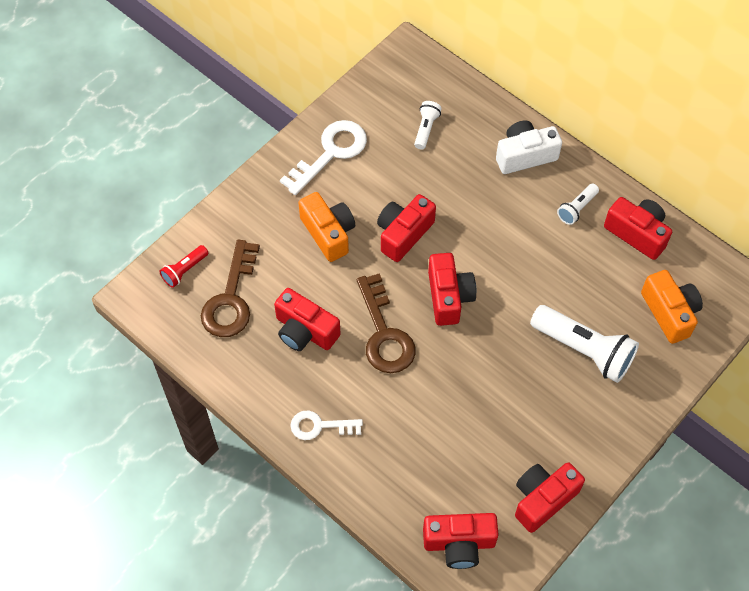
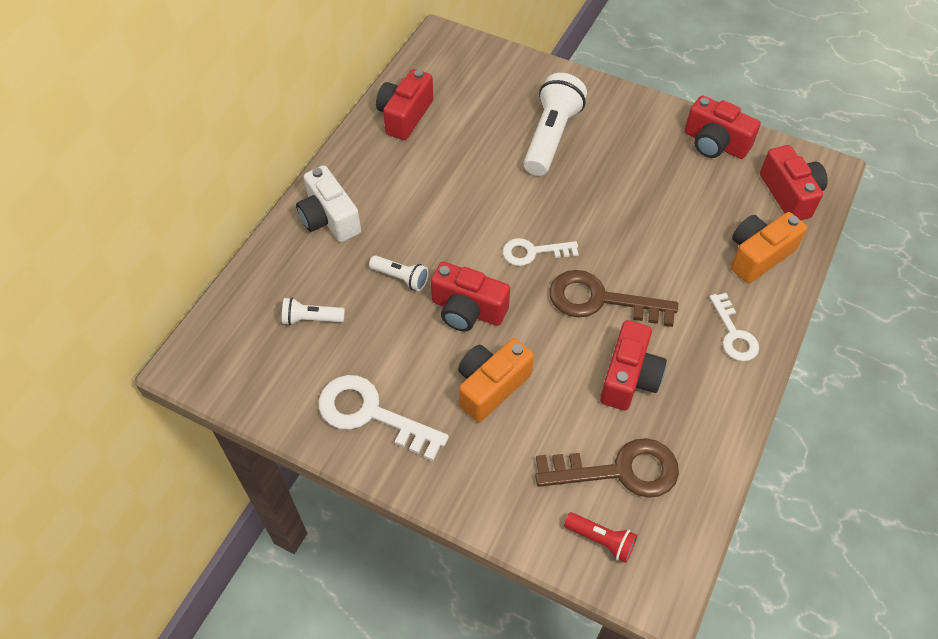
camera: 105 degrees left, 5 degrees down
brown key [357,273,416,373] -> brown key turned 135 degrees counterclockwise [549,270,678,327]
red camera [428,253,477,326] -> white key [503,238,579,266]
white flashlight [557,184,599,225] -> white flashlight moved to [369,255,429,291]
orange camera [641,270,703,344] -> orange camera moved to [731,212,807,283]

